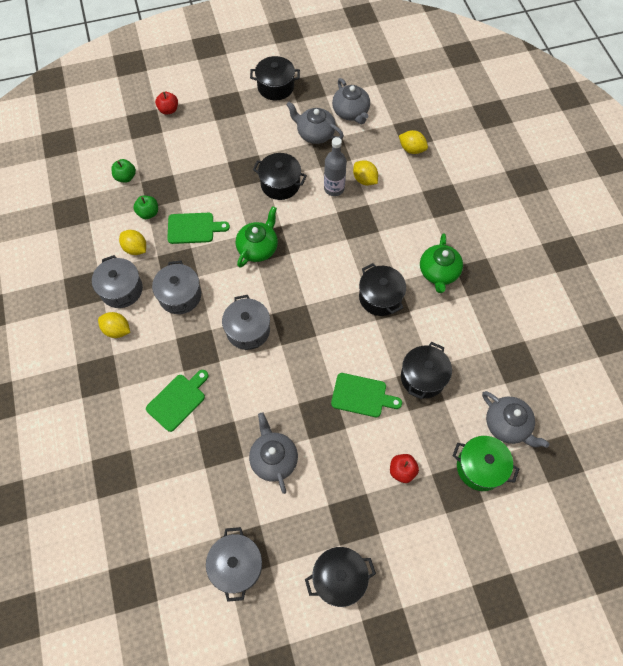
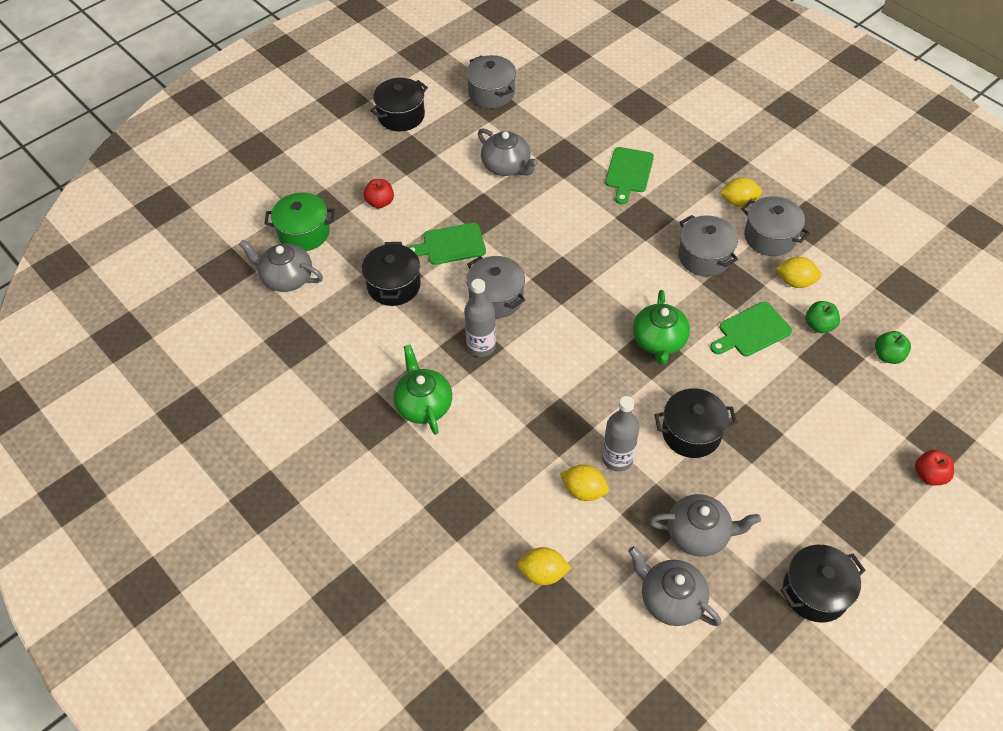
camera: 155 degrees right, 10 degrees down
grey pot [222,295,270,350] -> grey pot moved to [466,256,525,318]
black pot [359,263,406,316] -> grey bottle [464,279,496,357]

